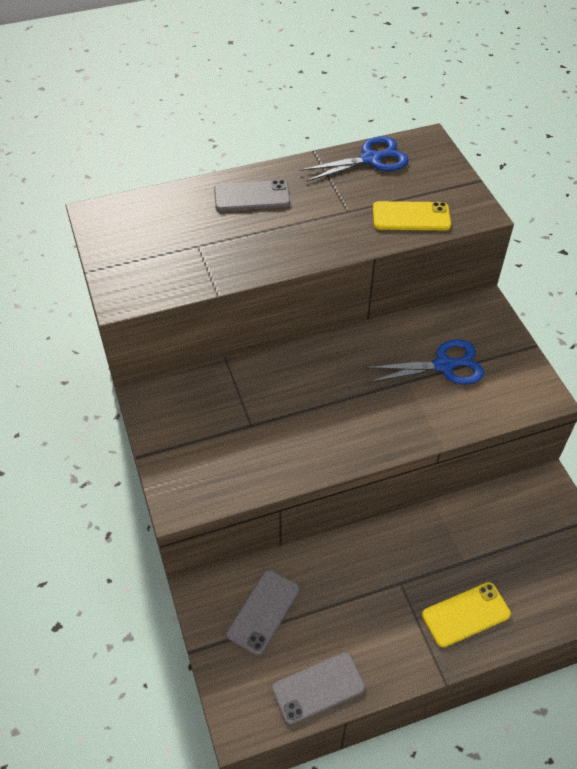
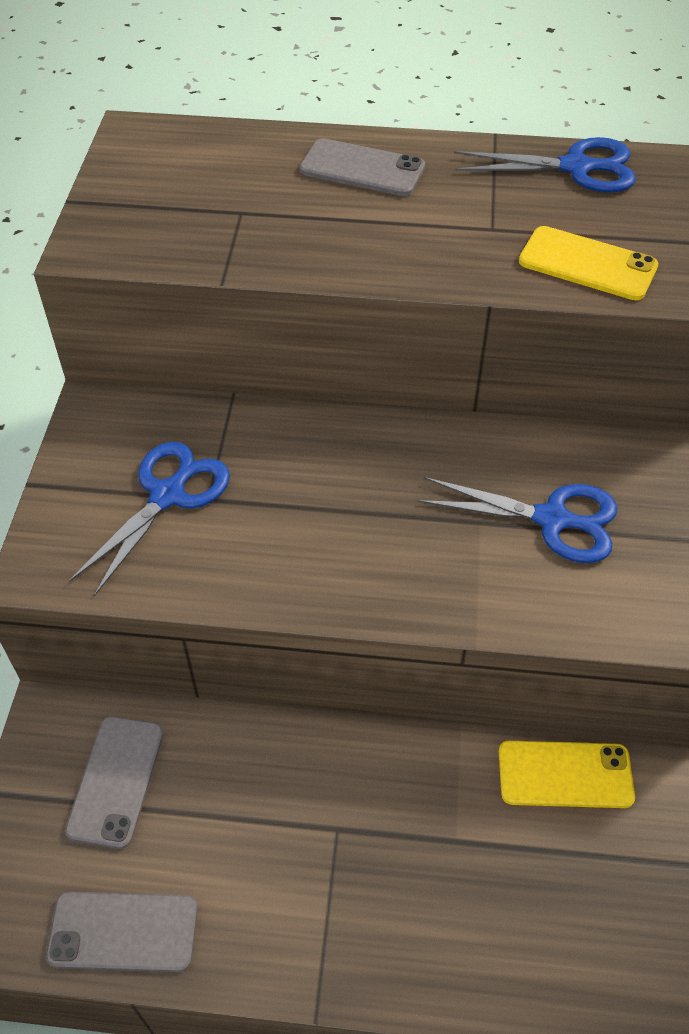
camera: 25 degrees right, 0 degrees up
grey phone [226,570,300,655] -> grey phone turned 45 degrees counterclockwise [65,716,164,849]
yellow phone [422,582,511,648] -> yellow phone moved to [499,741,635,808]
none -> blue scissors [69,441,230,597]

